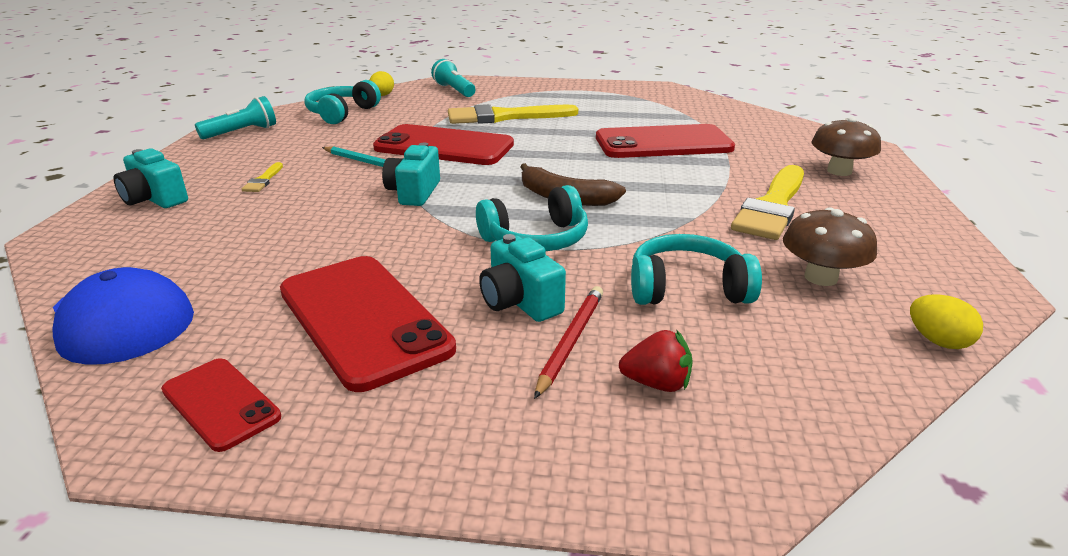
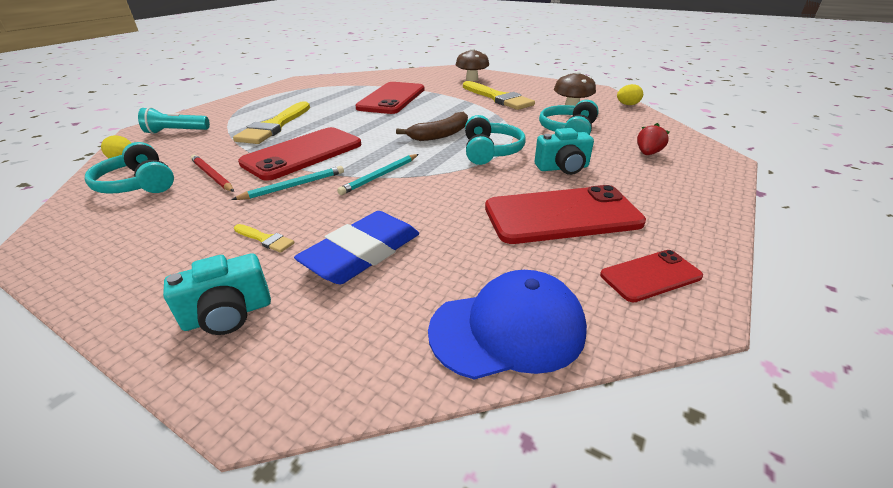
camera: 65 degrees left, 5 degrees up
turquoise flashlight [195,96,276,139] -> none
turquoise camera [382,142,440,206] -> turquoise pencil [337,154,419,195]
red pencil [534,286,603,399] -> red pencil moved to [191,155,234,192]
none -> blue eraser [294,211,419,284]

